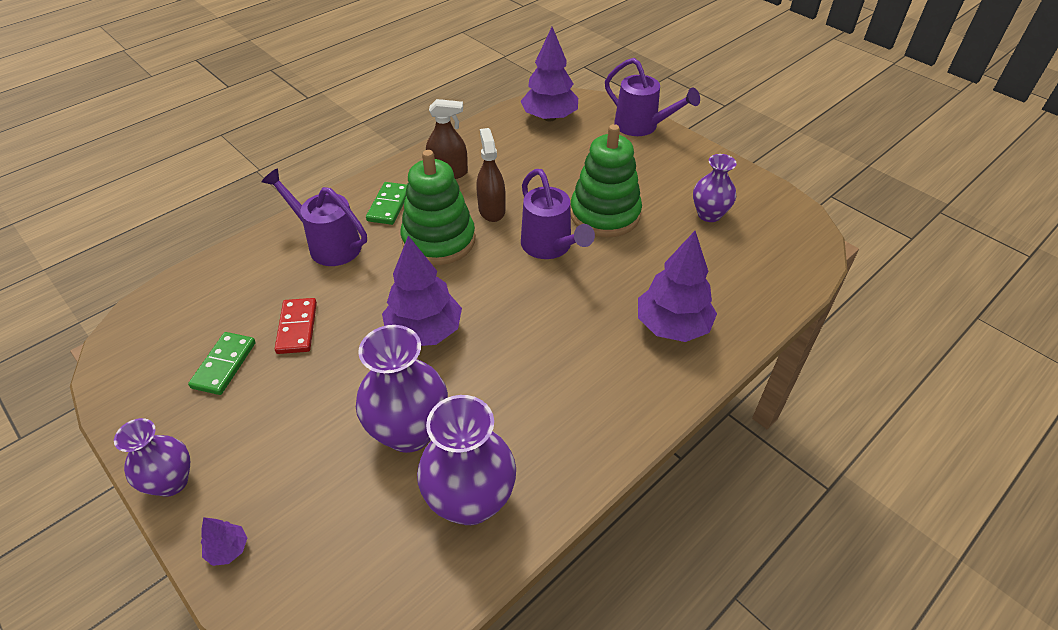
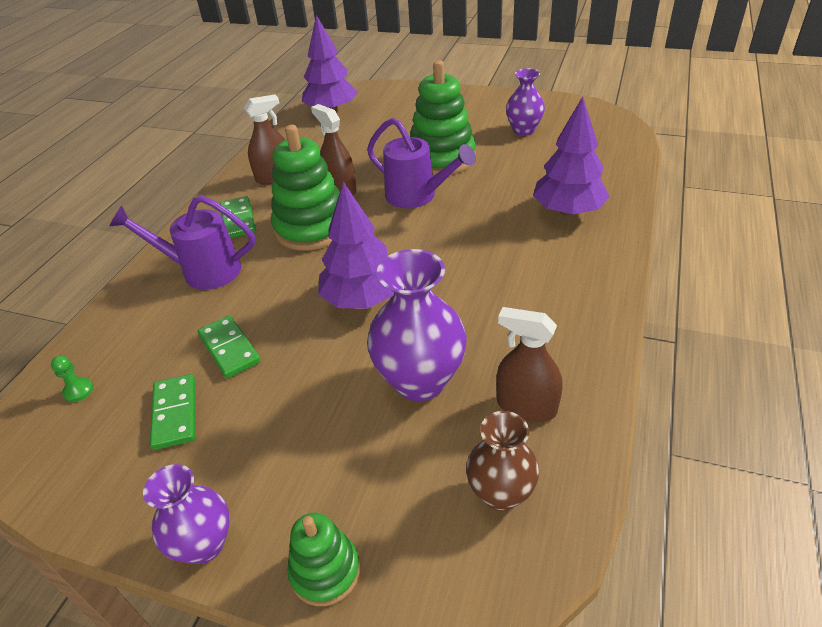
camera: 25 degrees left, 5 degrees down
purple tree [201,517,247,566] -> green stacking toy [287,513,360,606]
red domino [275,298,317,354] -> green domino [198,315,261,378]
purple vase [417,395,516,525] -> brown spray bottle [496,307,563,422]
purple watering can [605,58,700,136] -> none
none -> green pawn [51,356,93,402]
none -> brown vase [466,411,539,511]

